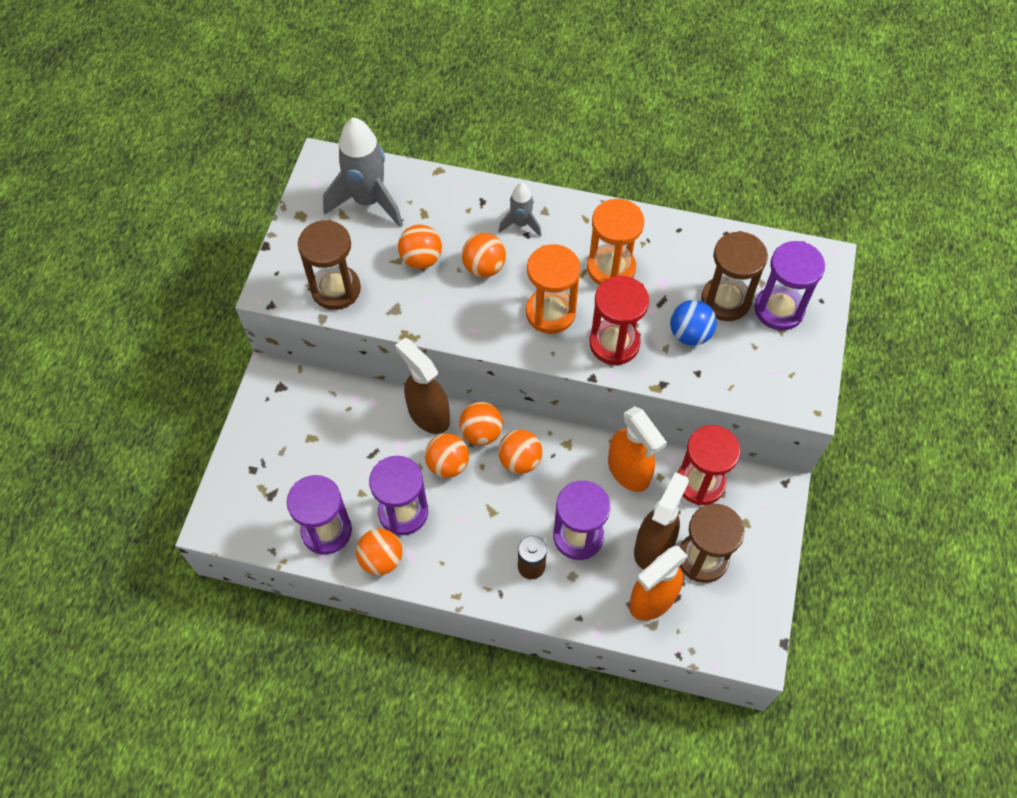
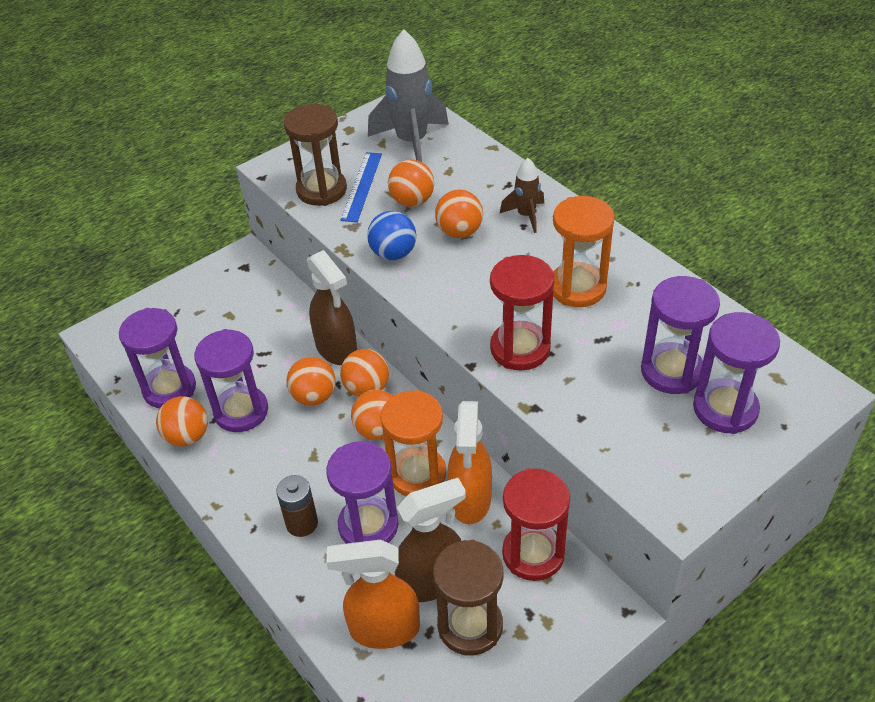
camera: 40 degrees right, 15 degrees down
brown spray bottle [395,338,450,434] -> brown spray bottle turned 150 degrees clockwise [307,250,357,365]
grey rocket [498,183,542,237] -> brown rocket [500,158,544,233]
orange hourglass [526,244,580,334] -> orange hourglass moved to [381,390,446,496]
blue ball [670,300,717,346] -> blue ball moved to [367,211,416,260]
brown hourglass [701,231,768,321] -> purple hourglass [641,276,720,394]
none -> blue ruler [341,152,382,222]

